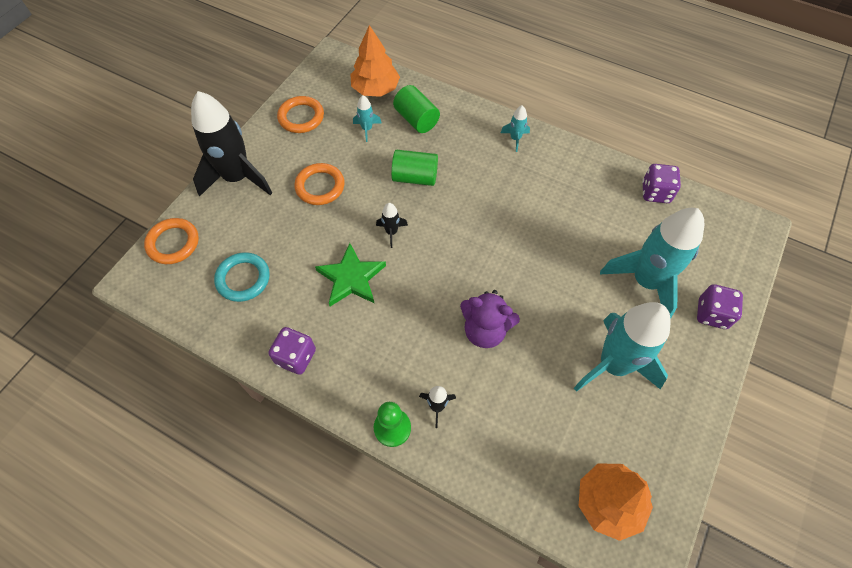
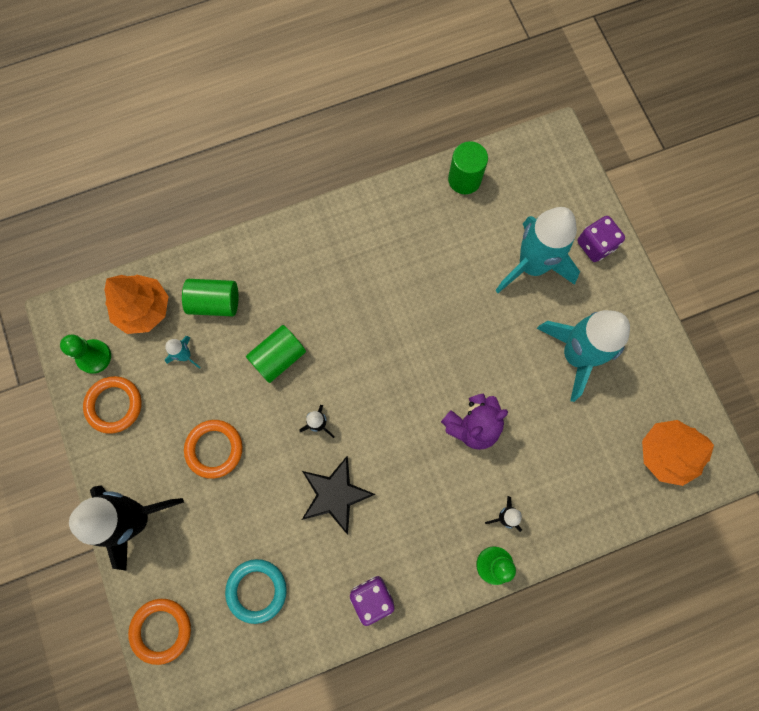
camera: 50 degrees left, 15 degrees up
green star [315,243,386,306] -> black star [302,456,376,535]
turquoise rocket [501,105,530,152] -> none
purple dice [642,164,681,203] -> green cylinder [448,141,488,194]
none -> green pawn [60,335,111,374]

